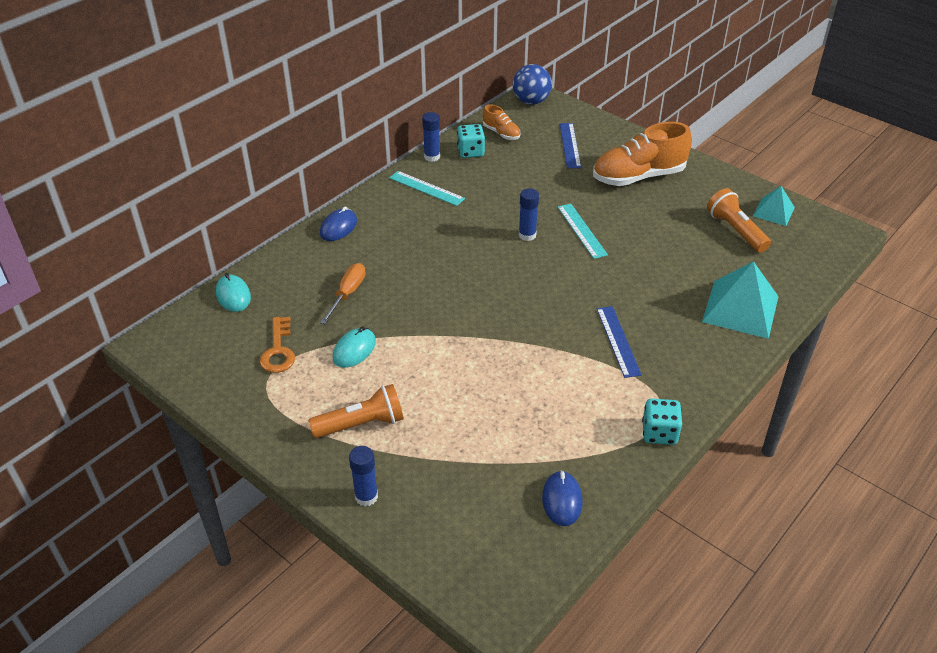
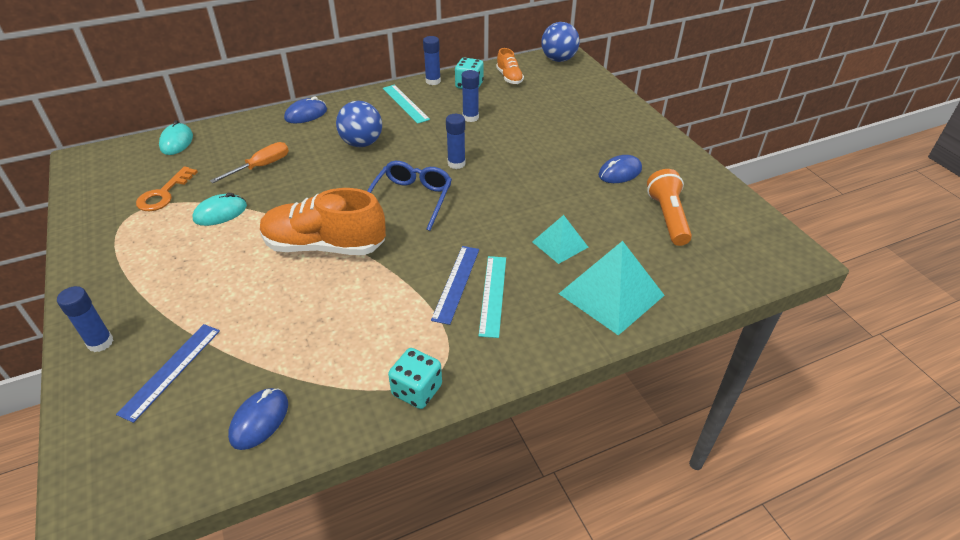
camera: 25 degrees right, 0 degrees up
orange flashlight [308,384,404,438] -> none
turquoise ruler [558,204,608,259] -> turquoise ruler moved to [479,256,506,338]
blue ruler [560,123,581,168] -> blue ruler moved to [116,324,220,423]
orange shoe [593,122,692,186] -> orange shoe moved to [260,188,386,255]
turquoise pyramid [753,186,795,226] -> turquoise pyramid moved to [532,215,588,264]
none -> blue ball [336,101,382,147]
none -> blue glasses [368,161,452,231]
none -> blue glue stick [462,70,479,122]
none -> blue mouse [598,155,642,183]

